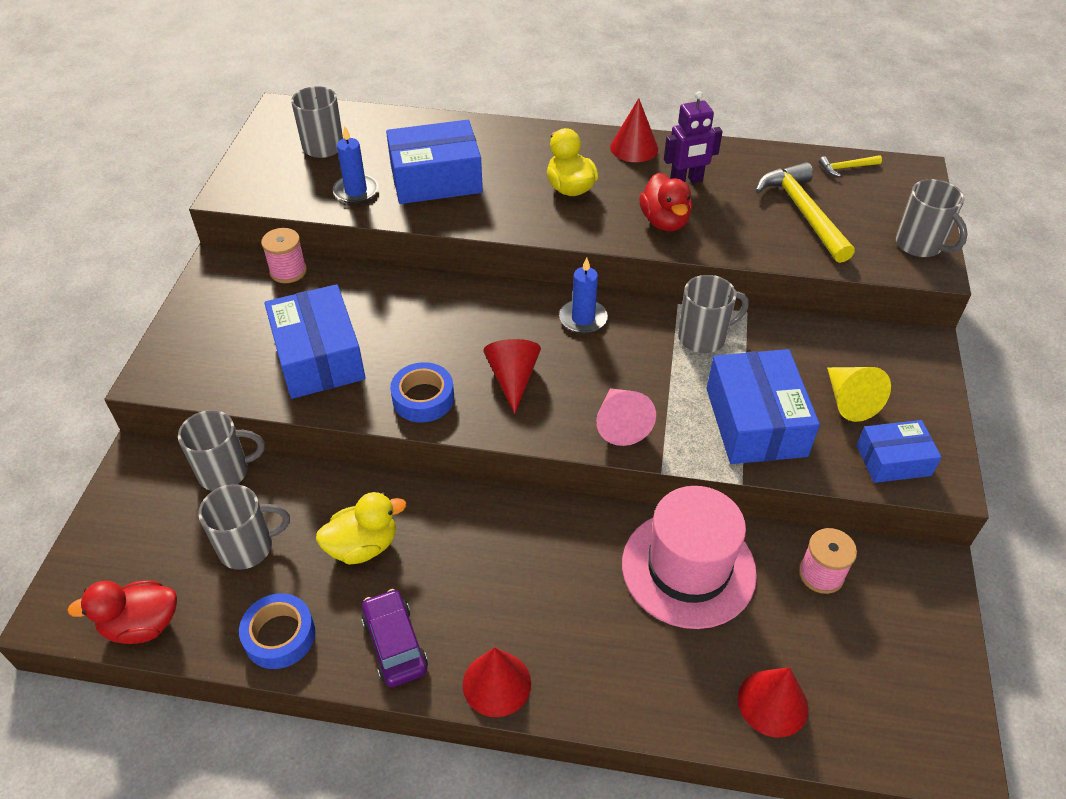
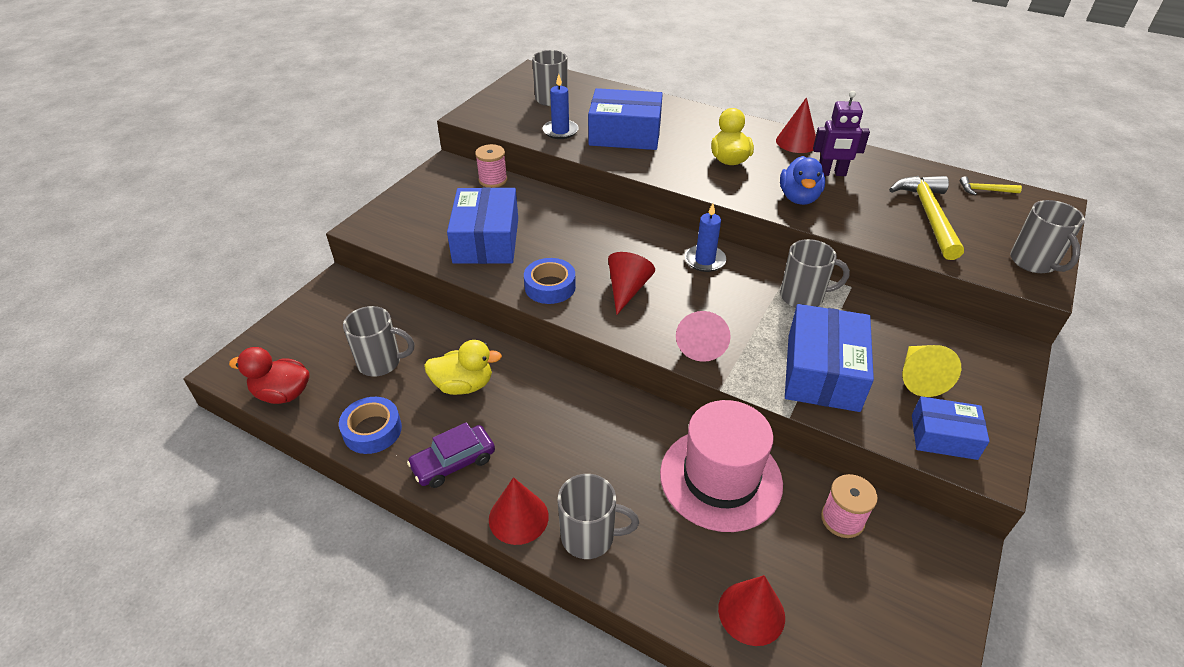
camera: 20 degrees right, 5 degrees down
grey mug [178,410,265,491] -> grey mug moved to [558,474,639,559]
purple car [361,589,428,687] -> purple car turned 120 degrees counterclockwise [407,422,495,488]
red duck [639,173,692,231] -> blue duck [780,156,825,205]

